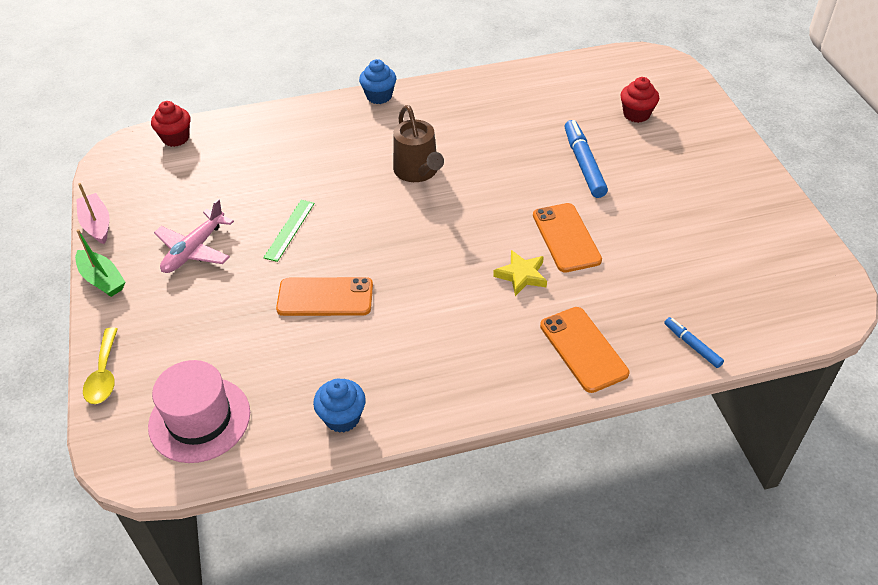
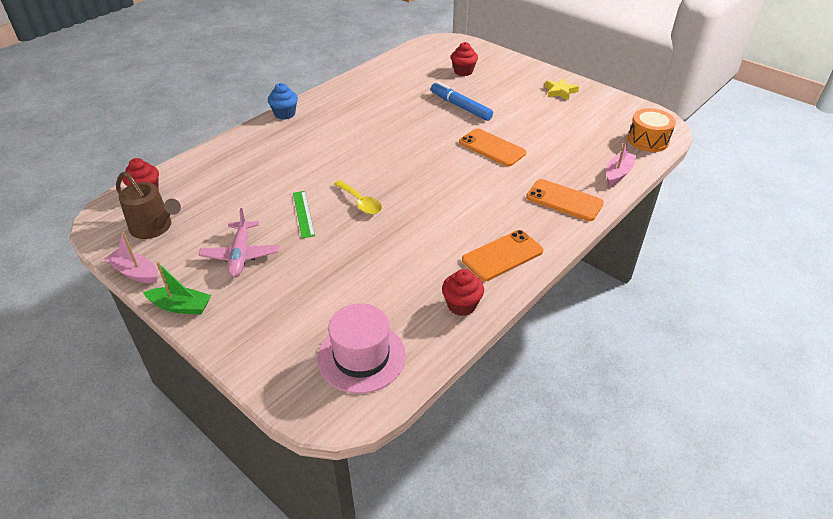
camera: 35 degrees left, 5 degrees down
yellow spoon [83,327,118,404] -> yellow spoon moved to [334,180,382,214]
orange phone [276,277,373,316] -> orange phone moved to [462,230,543,281]
blue cupcake [313,379,366,433] -> red cupcake [442,269,484,316]
brown watering can [393,105,444,182] -> brown watering can moved to [116,172,181,239]
yellow star [493,250,547,296] -> yellow star moved to [545,78,579,101]
blue marker [664,317,724,368] -> pink boat [606,135,637,186]
none -> orange drum [628,108,676,152]

